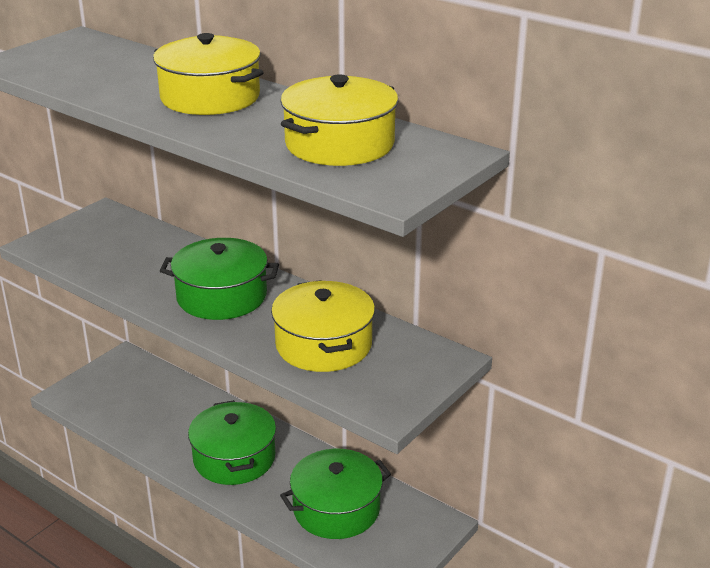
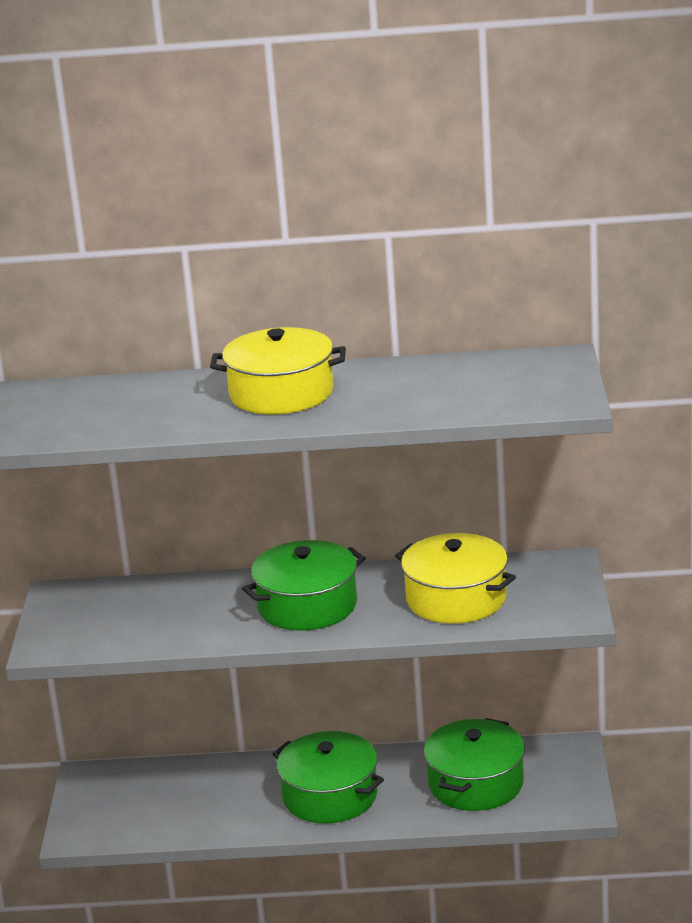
camera: 35 degrees left, 5 degrees down
yellow pot [281,74,398,166] -> none

